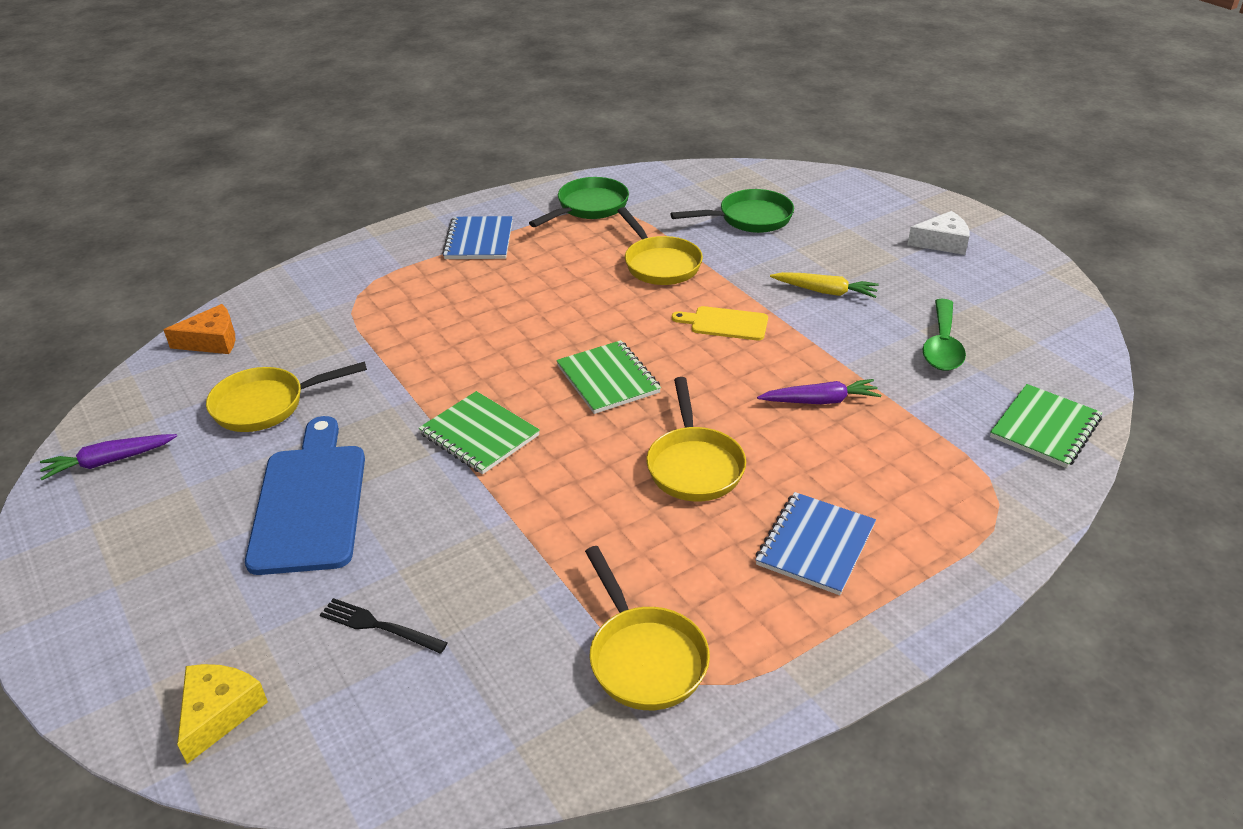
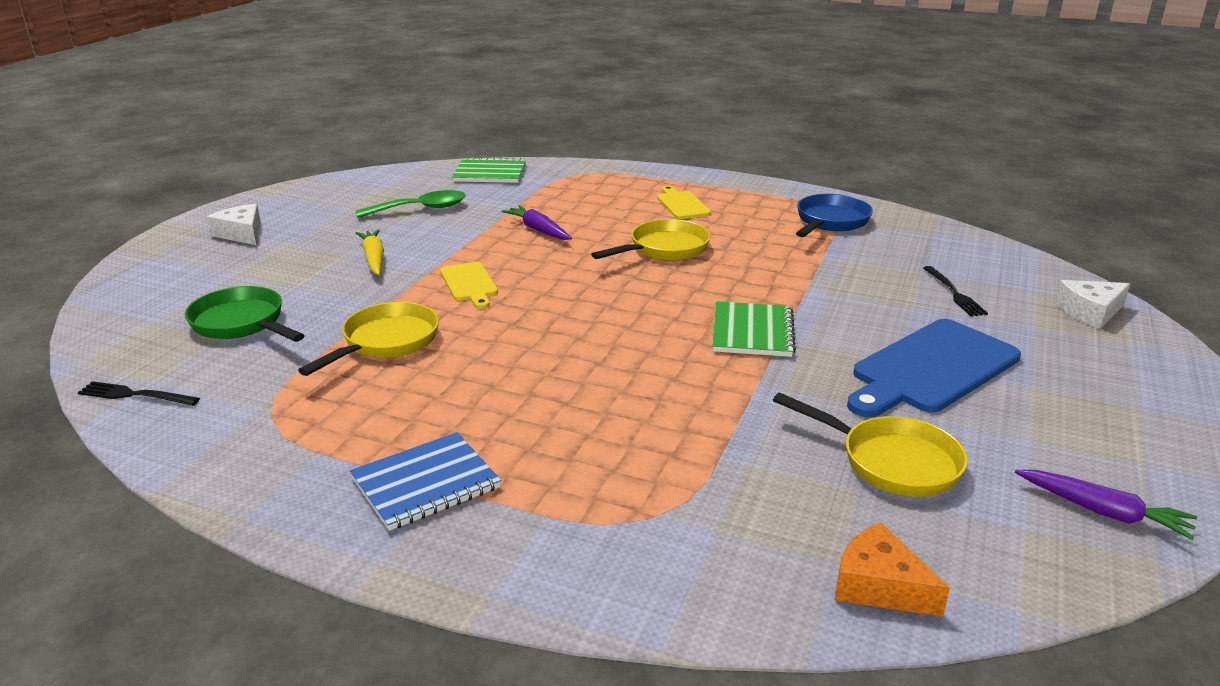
camera: 125 degrees left, 10 degrees down
yellow cheese [177,664,268,764] -> white cheese [1055,280,1130,329]
green pan [529,177,629,227] -> none
green notebook [556,340,661,414] -> none
yellow pan [585,546,710,710] -> blue pan [796,194,873,237]
blue notebook [755,492,876,595] -> yellow cutting board [657,186,711,219]
none -> black fork [78,381,200,406]

